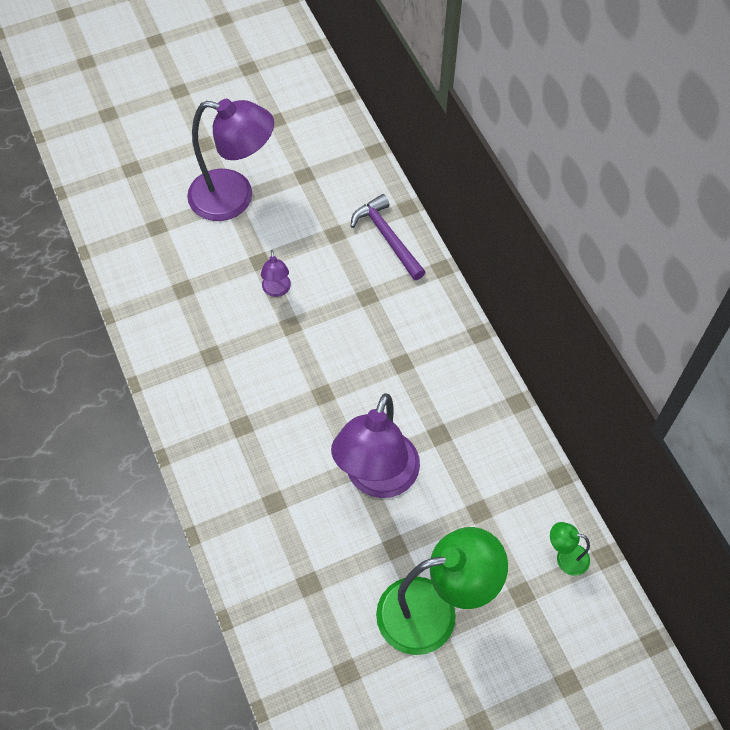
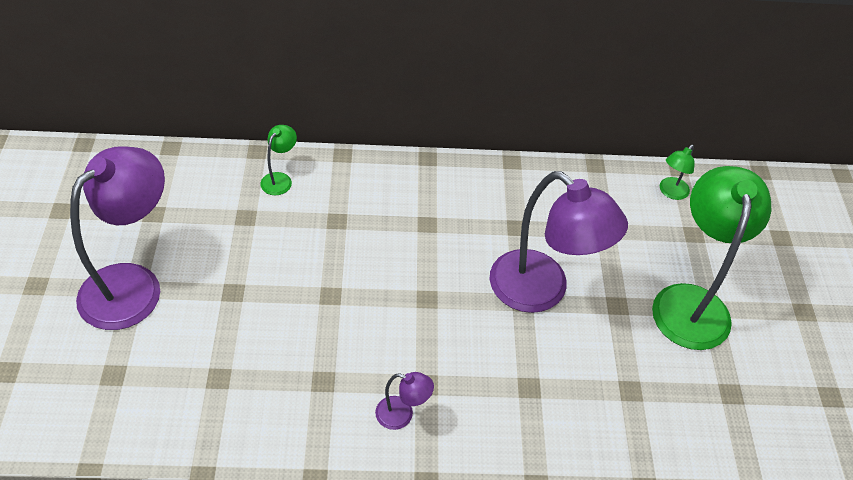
camera: 70 degrees left, 10 degrees down
purple lamp [261,250,291,297] -> purple lamp moved to [375,372,434,430]
purple hammer [351,194,425,280] -> green lamp [260,125,297,195]

